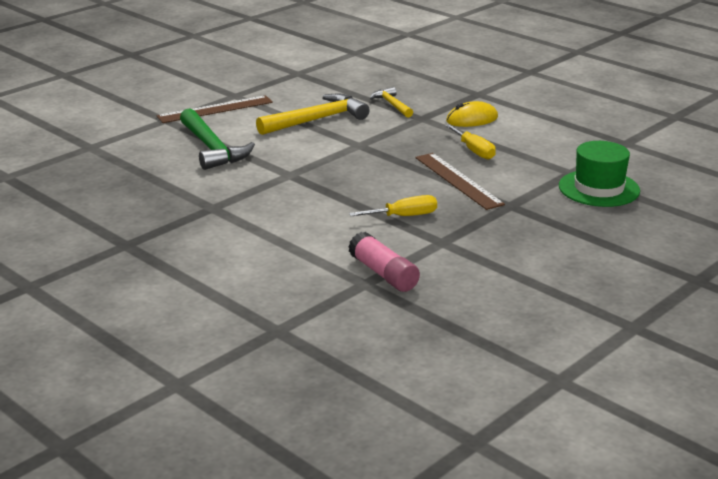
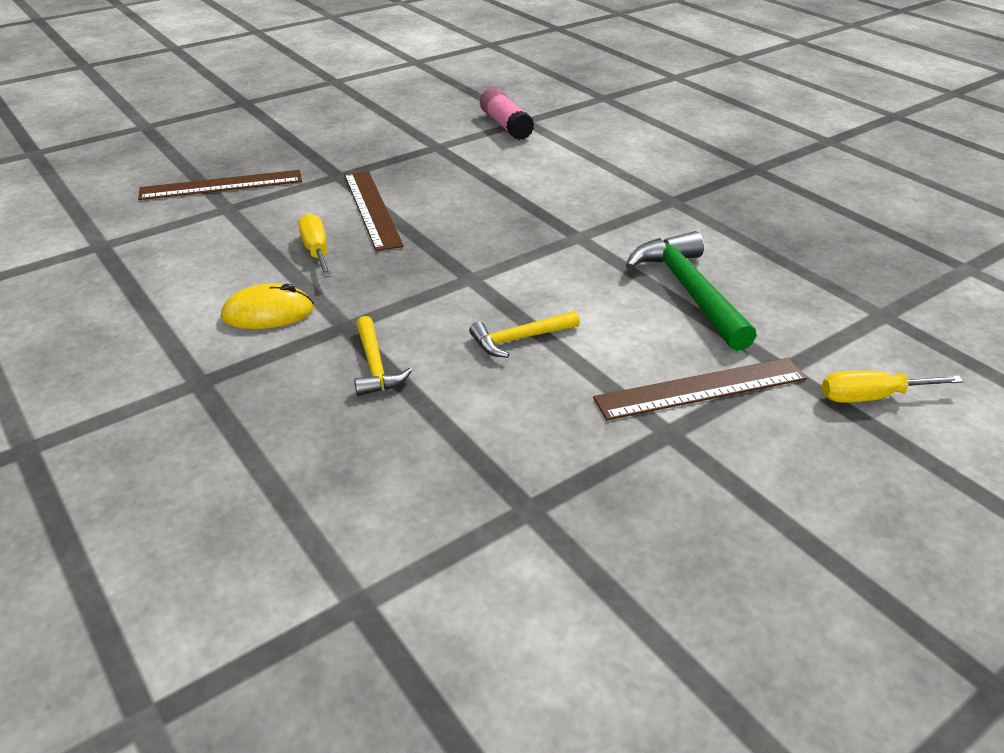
camera: 170 degrees left, 10 degrees up
yellow hammer [256,94,370,135] -> yellow hammer [469,311,580,358], size x0.57
yellow screwdriver [349,195,437,216] -> yellow screwdriver moved to [822,371,963,403]
green hat [559,141,640,207] -> brown ruler [138,170,302,200]

